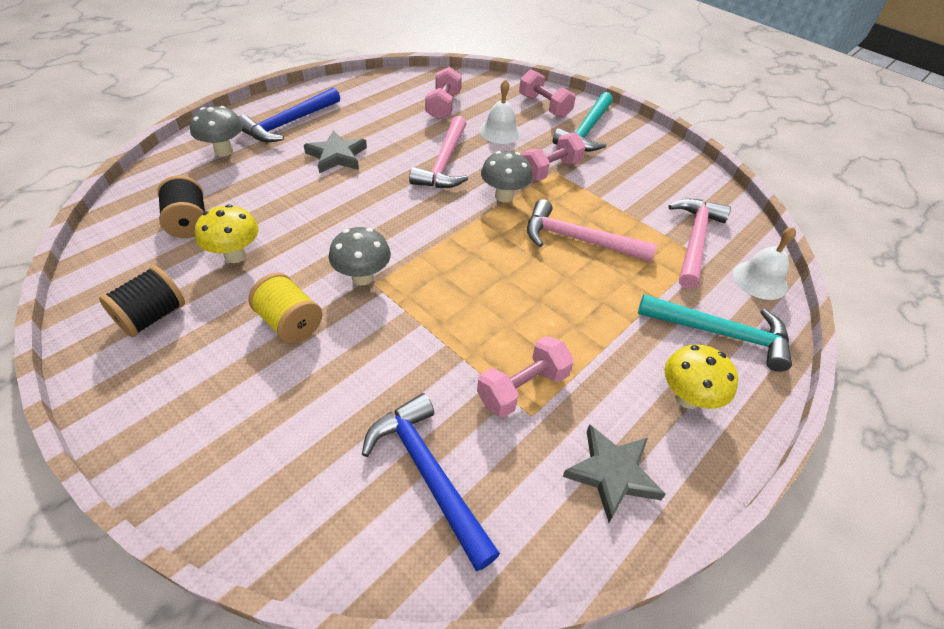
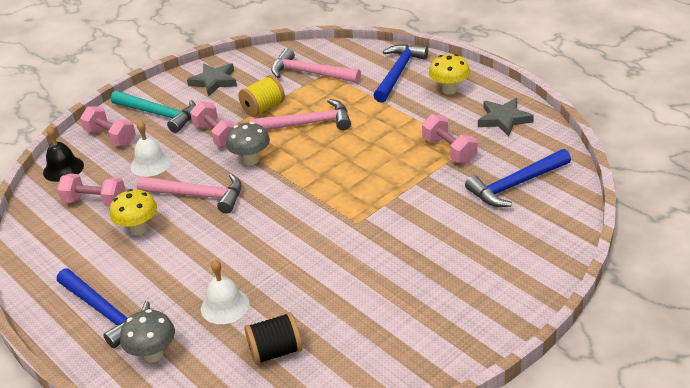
camera: 80 degrees left, 10 degrees down
black spool [99,266,185,337] -> none
yellow mushroom [195,204,259,263] -> yellow mushroom moved to [110,189,157,235]
yellow spool [248,272,322,344] -> yellow spool moved to [238,75,285,117]
grey star [304,130,367,173] -> grey star moved to [187,63,237,97]
grey mushroom [329,227,391,285] -> none
pink dumbbell [519,69,576,118] -> pink dumbbell turned 75 degrees clockwise [80,106,136,146]
pink hammer [527,199,657,262] -> pink hammer turned 120 degrees counterclockwise [249,99,351,130]
turquoise hammer [638,294,792,372] -> blue hammer [373,44,428,103]
white bell [733,227,796,300] -> white bell moved to [201,260,249,324]
none -> black bell [43,126,84,182]

